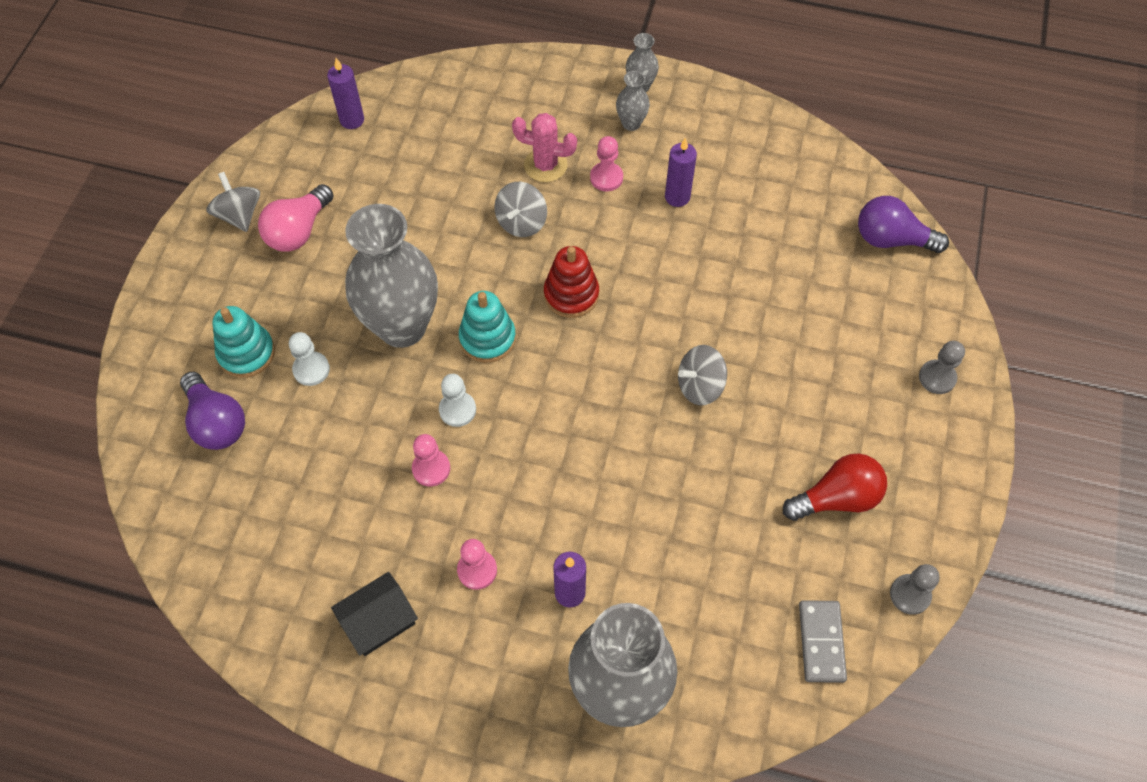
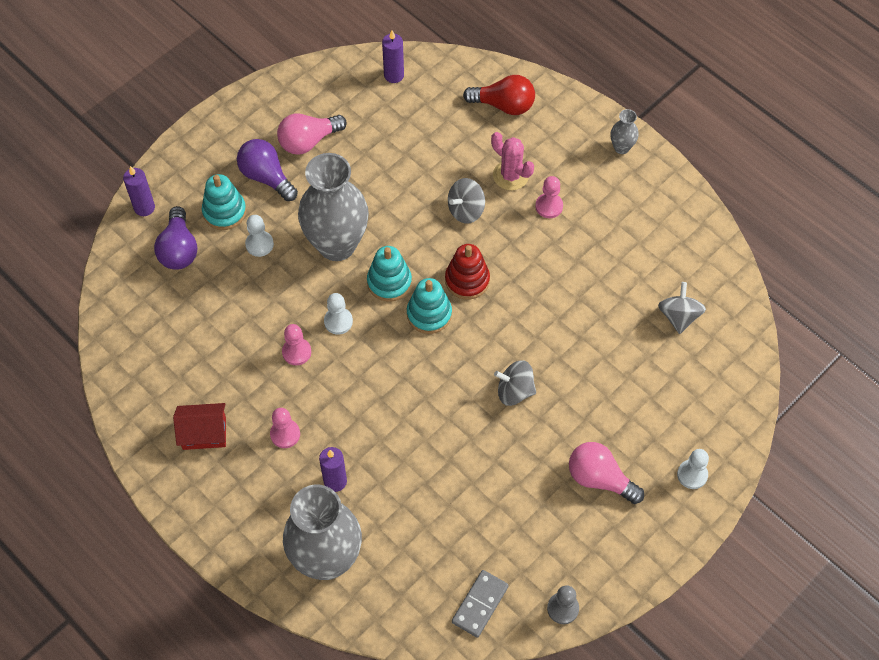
camera: 30 degrees right, 0 degrees up
grey spinning top [206,172,260,232] -> grey spinning top moved to [658,282,706,334]
black house [331,572,418,656] -> red house [173,403,226,450]
grey vase [616,71,650,131] -> none
purple candle [665,137,697,207] -> purple candle moved to [123,166,155,216]
red light bulb [783,453,887,521] -> red light bulb moved to [463,75,535,115]
purple light bulb [858,196,949,253] -> purple light bulb moved to [237,139,298,201]
grey pawn [919,341,965,394] -> white pawn [677,449,709,489]
none -> turquoise stacking toy [407,278,452,334]
none -> pink light bulb [569,442,644,504]

